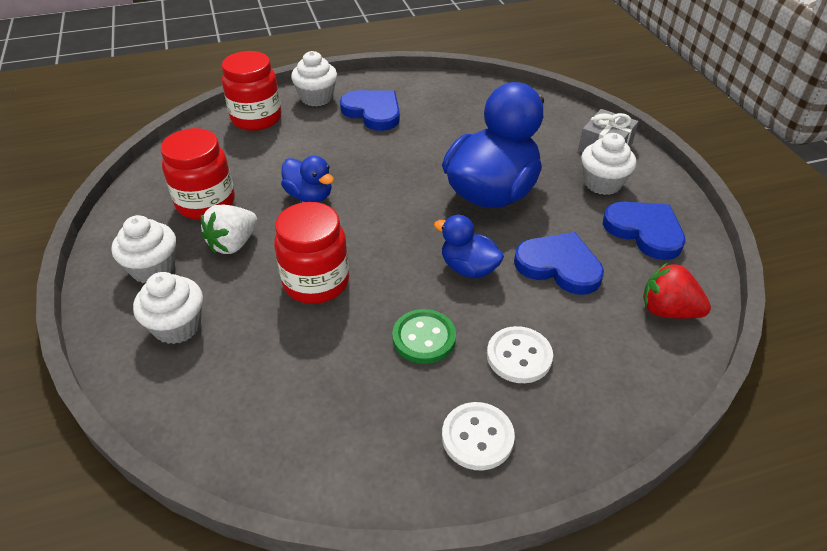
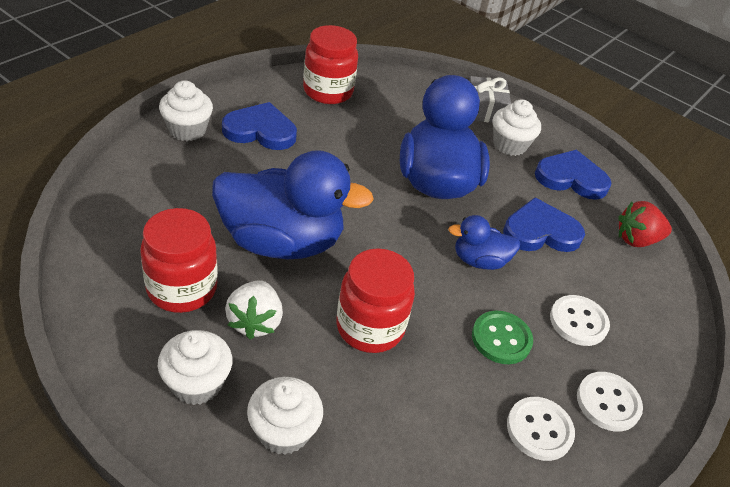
camera: 40 degrees left, 0 degrees up
red jar [222,51,281,131] -> red jar moved to [303,25,358,104]
blue duck [281,156,334,202] -> blue duck [212,150,374,260], size x2.03
none -> white button [507,397,575,461]

